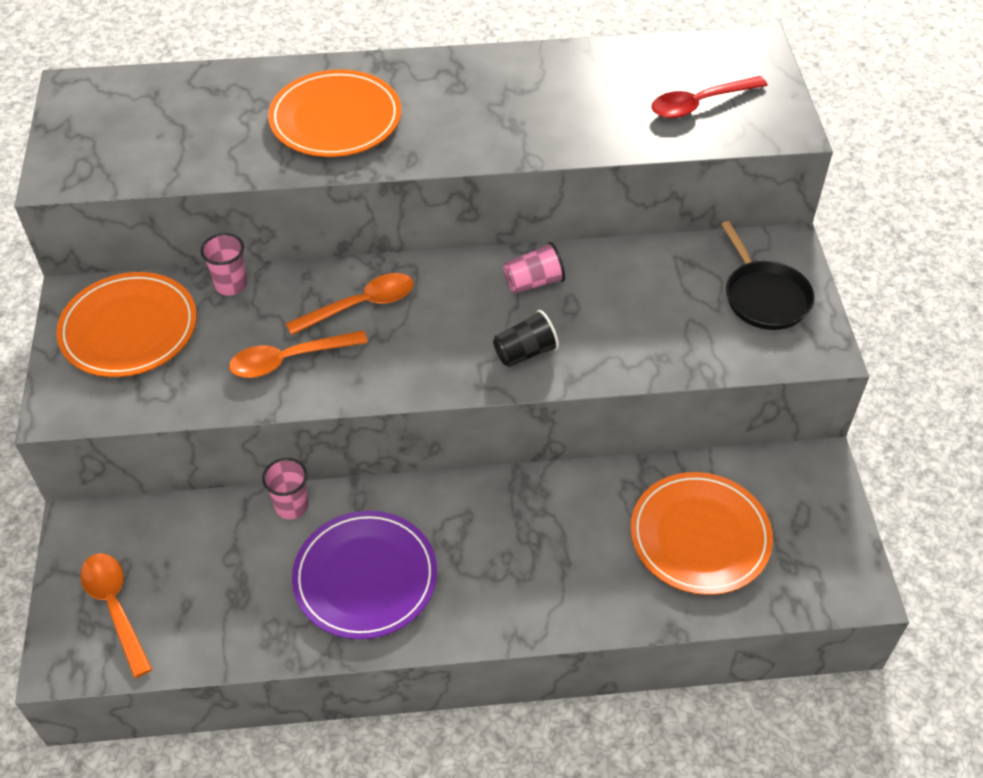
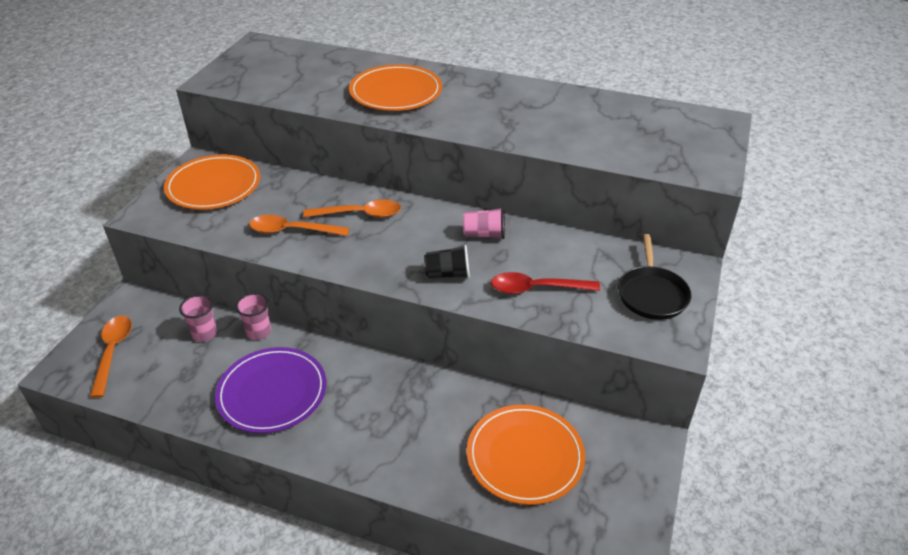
camera: 25 degrees right, 10 degrees down
pink cup [200,233,247,296] -> pink cup moved to [179,295,217,342]
red spoon [651,76,768,119] -> red spoon moved to [491,272,600,294]

